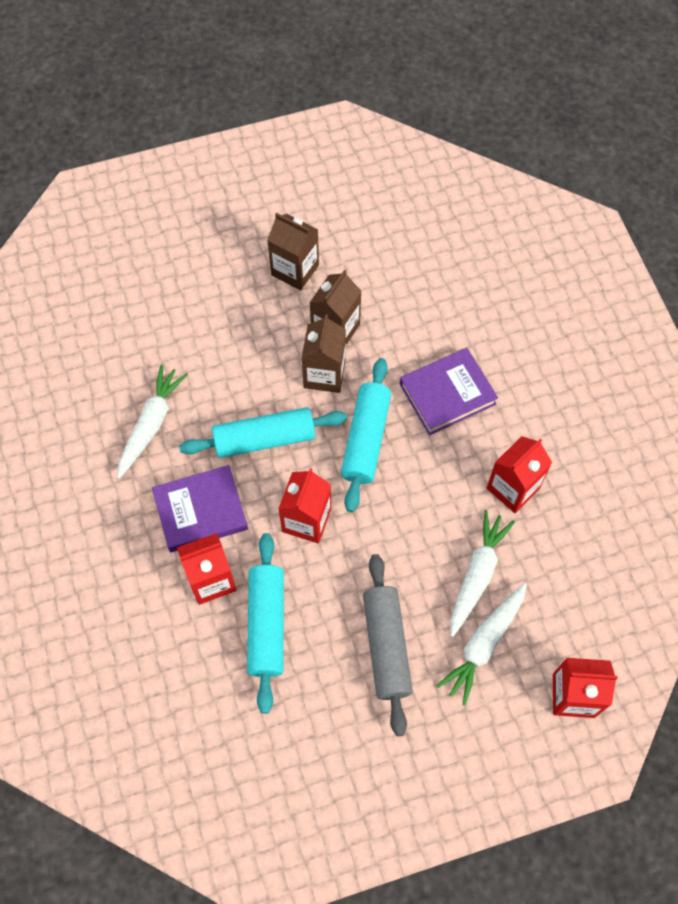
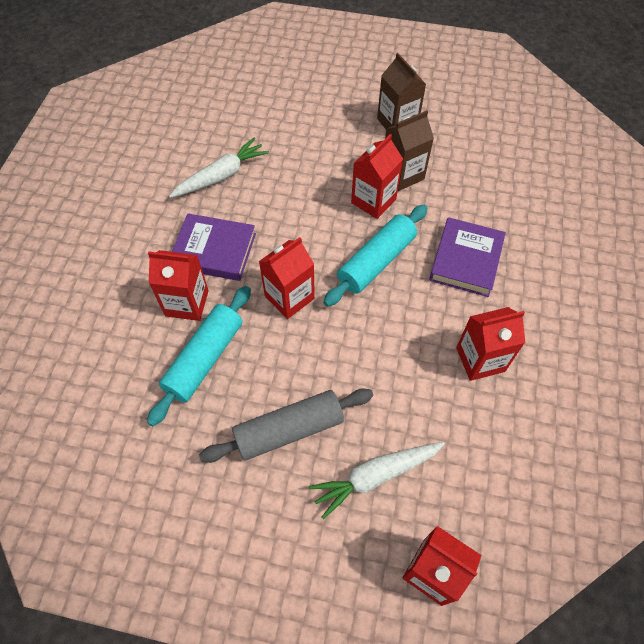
camera: 30 degrees right, 5 degrees down
turquoise rolling pin [179,407,347,458] -> none
brown carton [302,314,346,393] -> red carton [351,134,403,219]
grey rolling pin [363,554,413,736] -> grey rolling pin turned 45 degrees clockwise [199,389,373,463]
purple book [400,348,498,435] -> purple book turned 75 degrees counterclockwise [429,217,506,297]
white carrot [450,510,515,637] -> none

